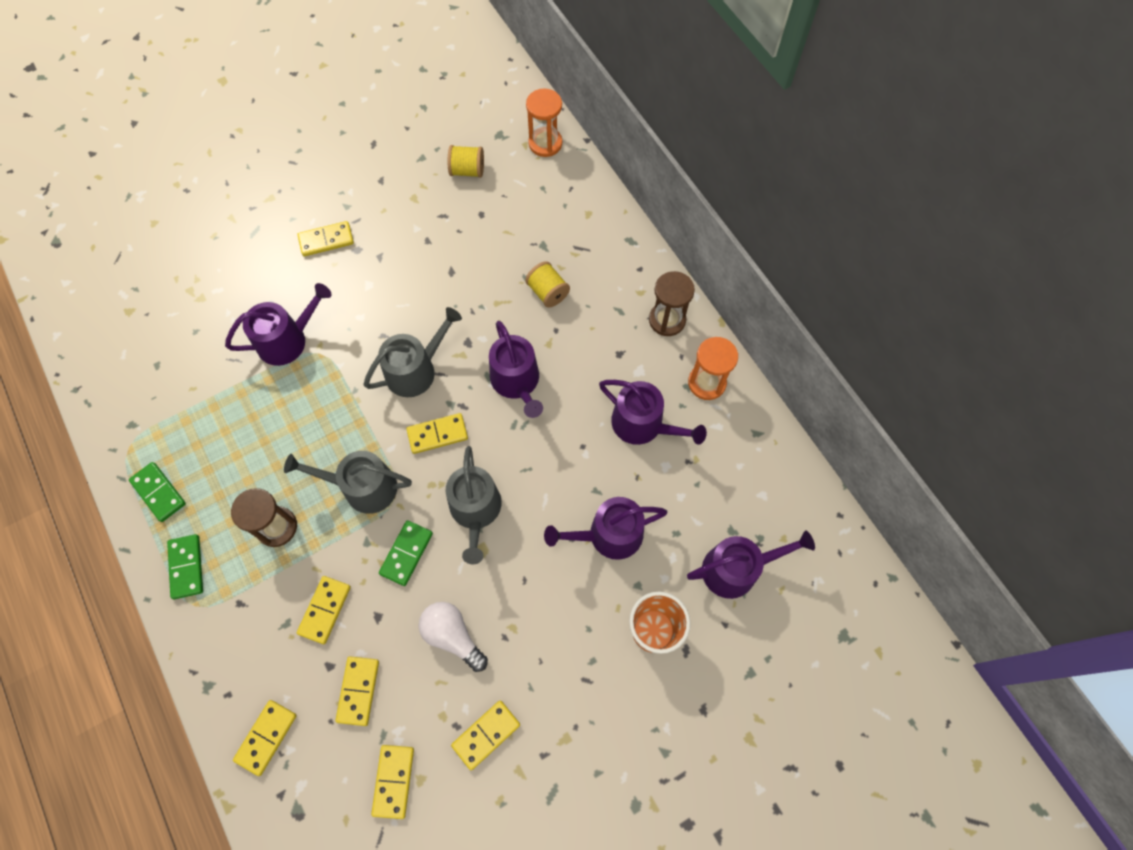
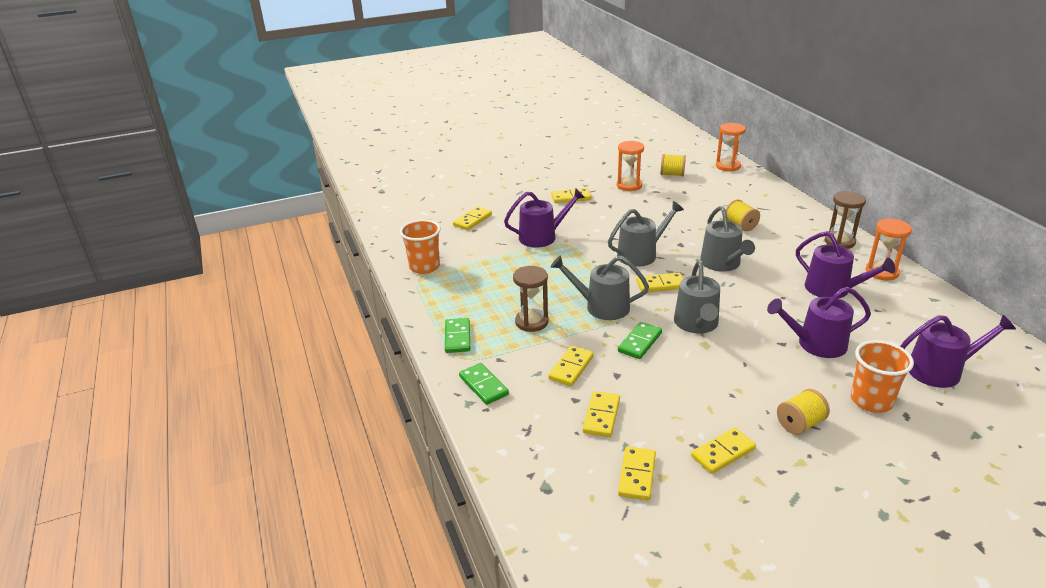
camera: 10 degrees right, 35 degrees down
green domino [129,462,186,522] -> green domino moved to [459,363,509,405]
yellow domino [233,700,297,776] -> yellow domino moved to [453,207,492,230]
white light bulb [419,602,488,672] -> none
purple watering can [489,321,543,418] -> grey watering can [700,206,755,272]
none -> orange cup [400,220,441,274]
none -> orange hourglass [617,141,644,191]
none -> yellow spool [777,389,830,435]

